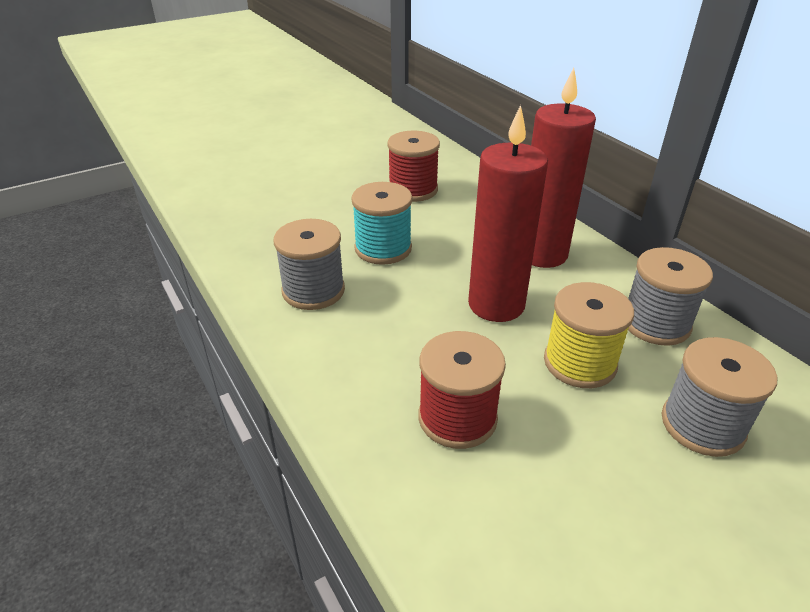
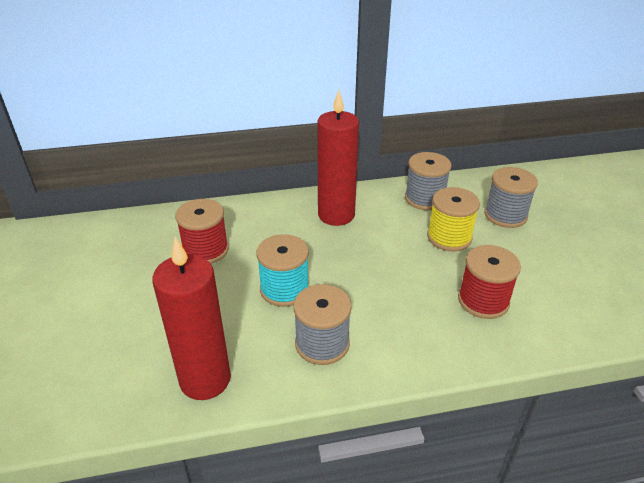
camera: 70 degrees left, 0 degrees up
red candle [468,105,548,322] -> red candle moved to [152,237,231,400]

